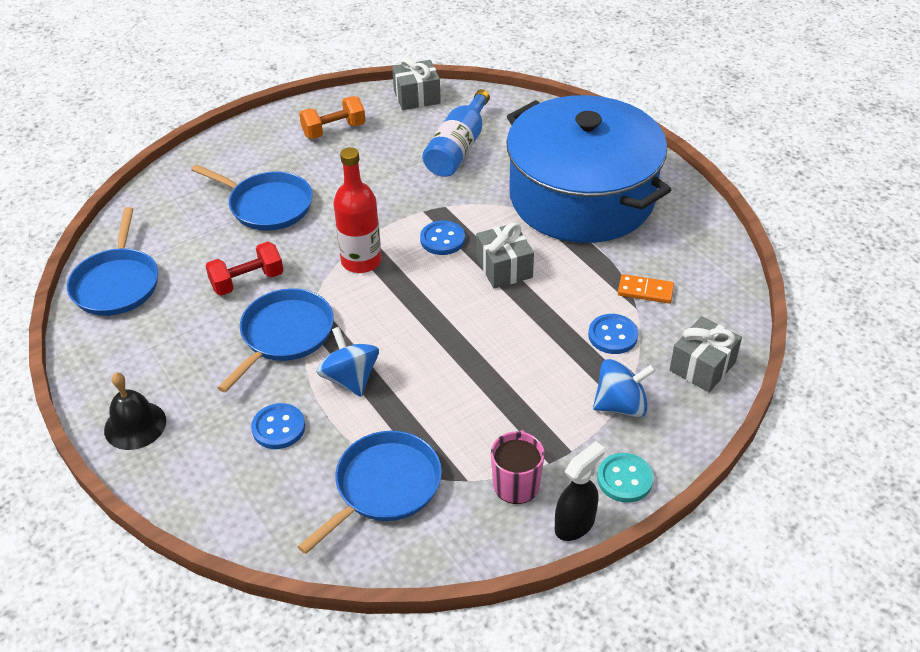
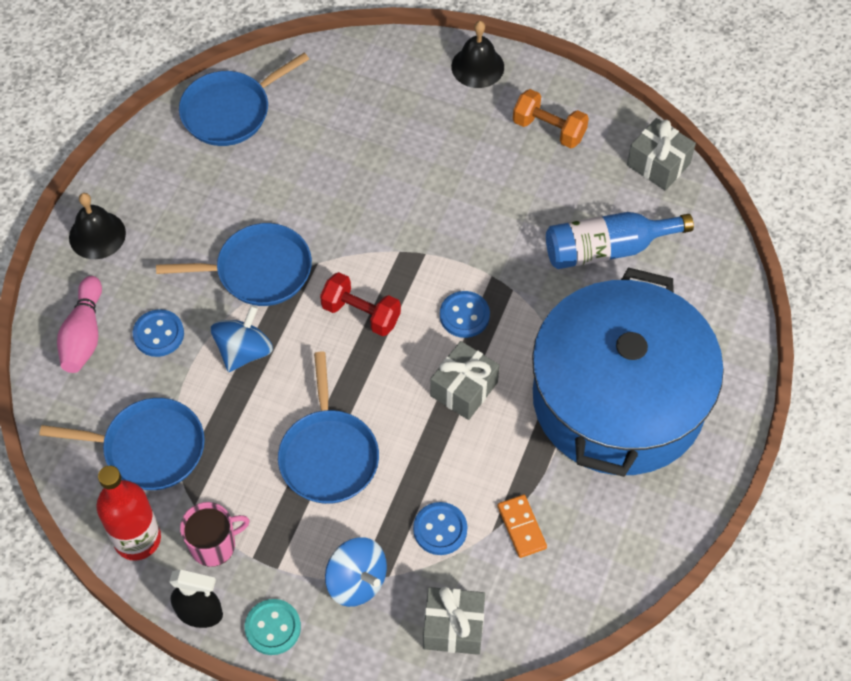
camera: 55 degrees right, 15 degrees up
blue pan [191,164,313,231] -> blue pan moved to [278,352,379,504]
red dumbbell [206,241,284,296] -> red dumbbell moved to [320,272,401,336]
red bottle [333,147,381,273] -> red bottle moved to [96,466,161,561]
none -> pink bowling pin [57,276,102,373]
none -> black bell [451,21,504,88]

